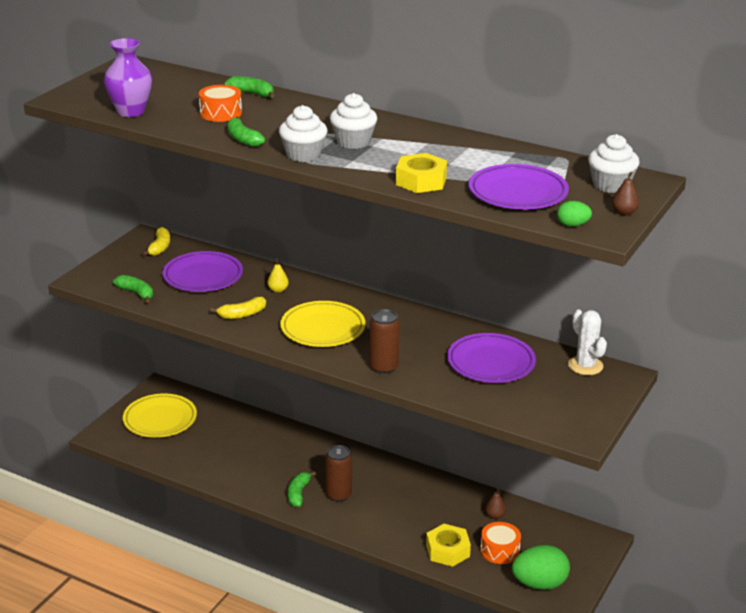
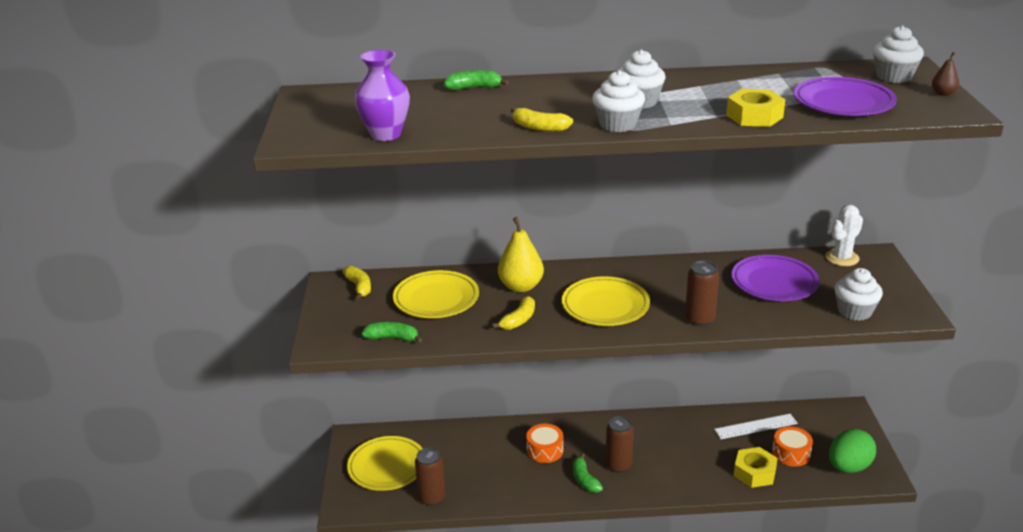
camera: 30 degrees left, 0 degrees up
purple plate [163,251,243,292] -> yellow plate [393,270,479,318]
orange drum [199,85,242,122] -> orange drum moved to [526,424,563,463]
green banana [227,117,265,147] -> yellow banana [511,107,573,132]
yellow pear [267,258,289,293] -> yellow pear [498,217,544,292], size x2.07
brown pear [485,488,506,519] -> white ruler [714,414,798,439]
green egg [557,201,592,227] -> none
white cactus [568,310,607,375] -> white cactus turned 75 degrees counterclockwise [825,205,863,266]
none -> brown can [415,448,446,506]
none -> white cupcake [834,268,883,321]

